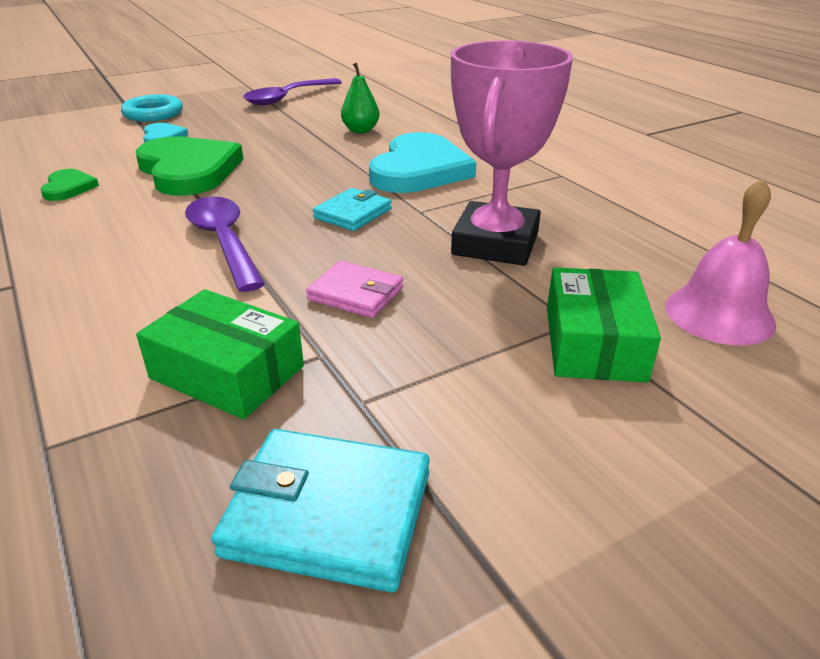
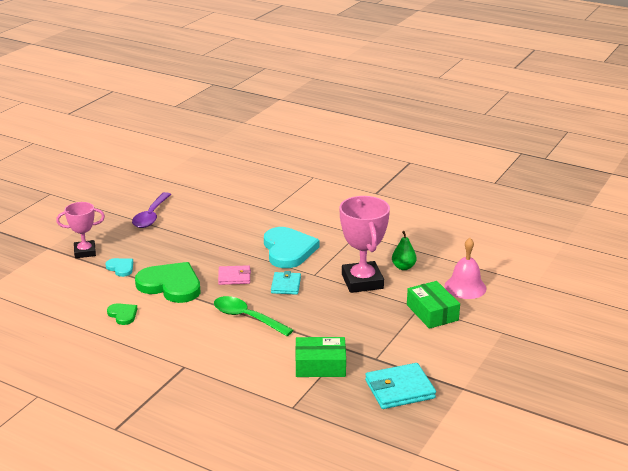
camera: 30 degrees left, 5 degrees down
turquoise ring [121,94,183,122] -> pink trophy [56,202,105,258]
purple spoon [185,197,265,292] -> green spoon [214,296,293,336]
pink wallet [306,261,403,318] -> pink wallet moved to [218,265,251,285]
green pear [341,63,380,133] -> green pear moved to [392,231,417,270]

